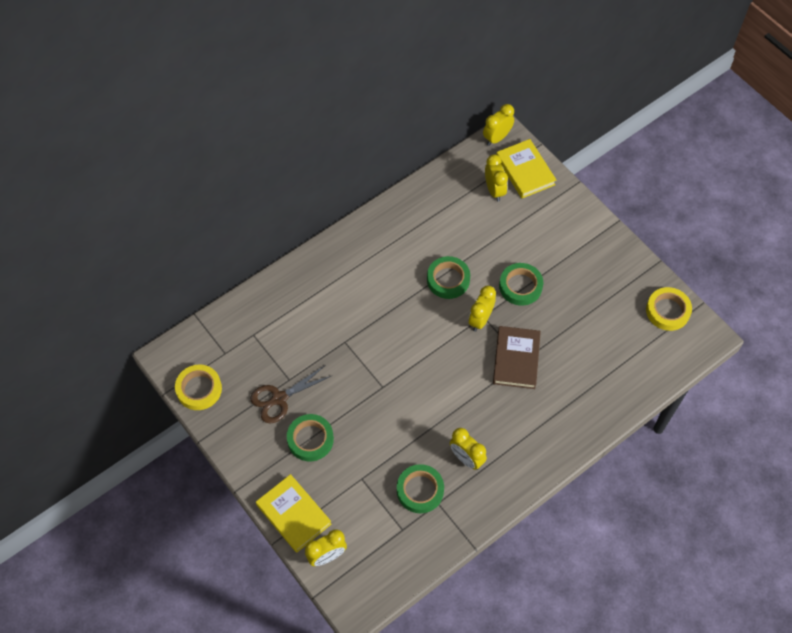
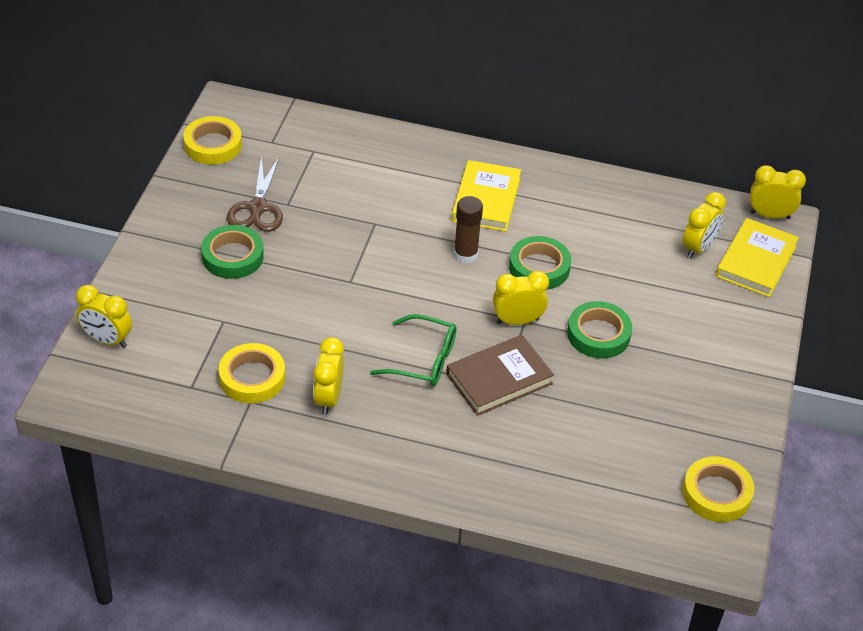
camera: 50 degrees right, 15 degrees down
brown scissors [250,366,333,423] -> brown scissors turned 105 degrees counterclockwise [227,157,283,232]
yellow book [256,474,331,553] -> yellow book moved to [452,160,521,231]
green tape [397,464,444,513] -> yellow tape [219,343,285,403]
none -> green glasses [370,314,457,386]
none -> brown glue stick [454,196,483,264]

